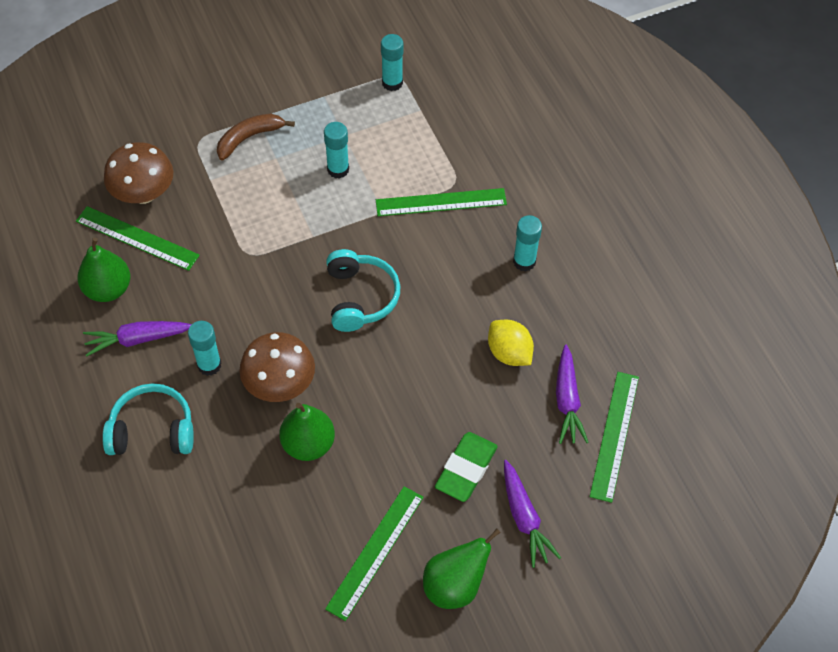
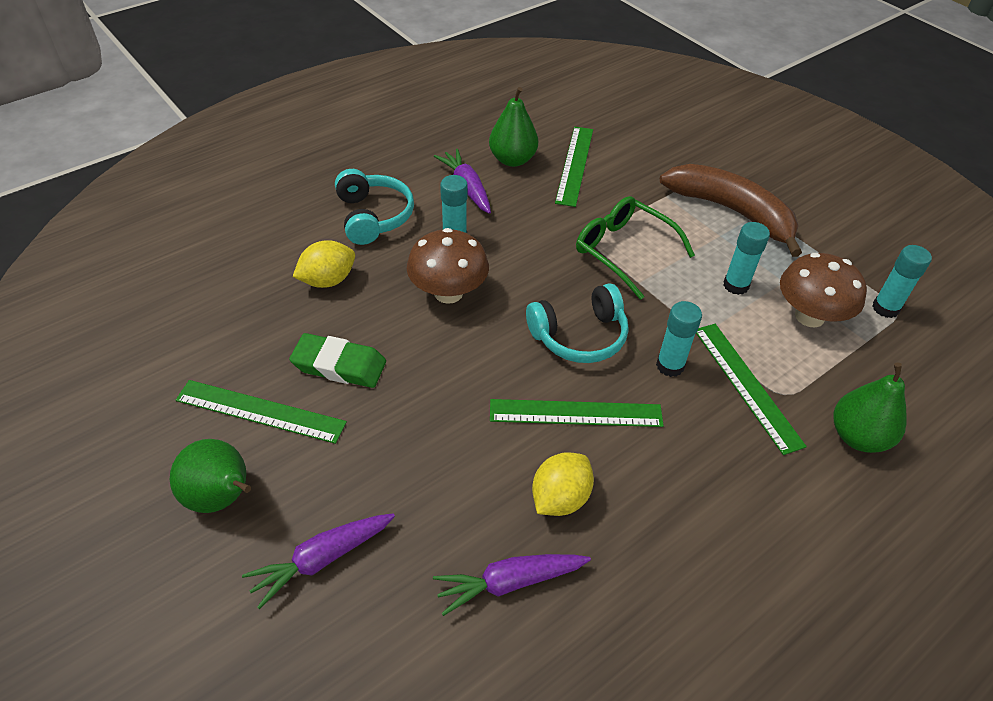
camera: 75 degrees right, 10 degrees down
brown mushroom [104,142,173,204] -> brown mushroom moved to [780,253,867,327]
brown banana [217,113,295,160] -> brown banana [660,164,802,257], size x1.74
green pear [279,403,335,461] -> green pear moved to [834,363,907,453]
green eraser [435,432,498,502] -> green eraser moved to [289,333,386,388]
turquoise glue stick [513,215,542,272] -> turquoise glue stick moved to [656,301,702,377]
green ruler [589,372,639,503] -> green ruler moved to [490,399,664,427]
none -> yellow lemon [293,240,355,288]
none -> green glasses [576,196,695,300]

